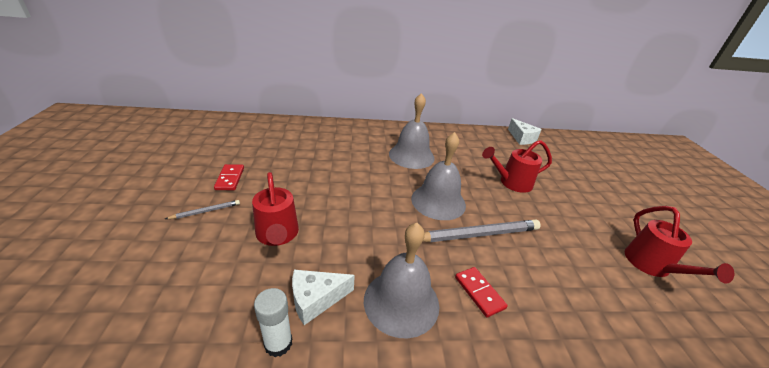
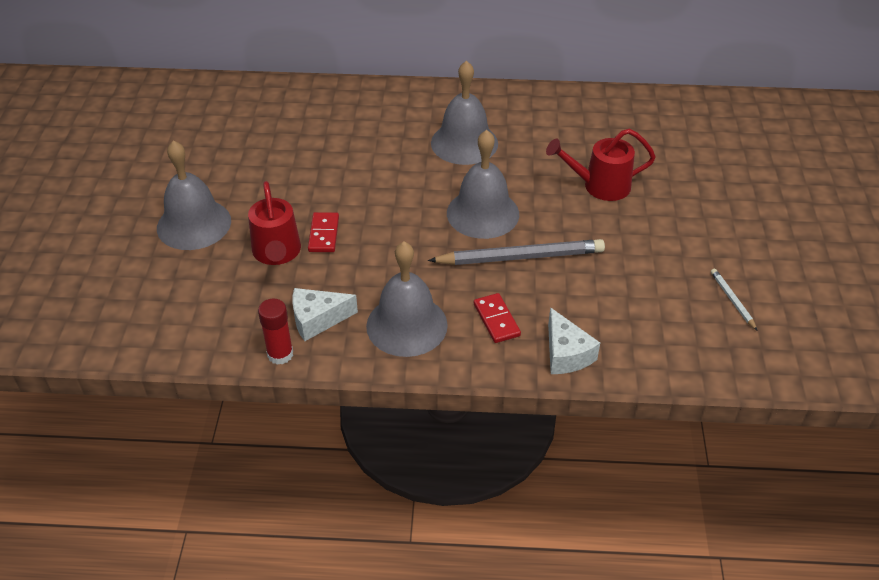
camera: 10 degrees right, 10 degrees up
grey pencil [165,200,240,219] -> grey bell [157,140,231,250]
red domino [214,164,244,190] -> red domino moved to [308,212,339,252]
white glue stick [254,288,292,357] -> red glue stick [258,299,293,365]
white cheese [508,118,542,145] -> white cheese moved to [548,307,600,374]
red watering can [625,206,734,284] -> white pencil [711,269,758,331]

